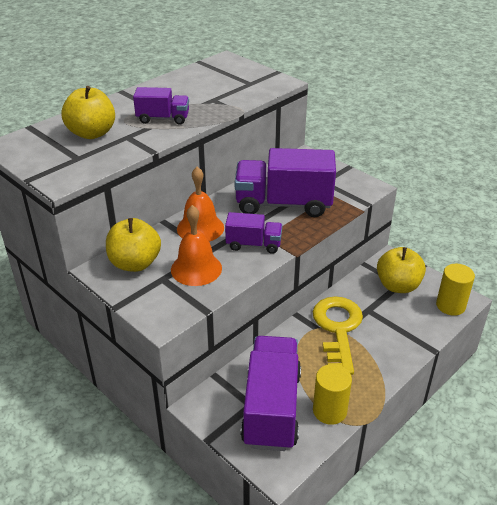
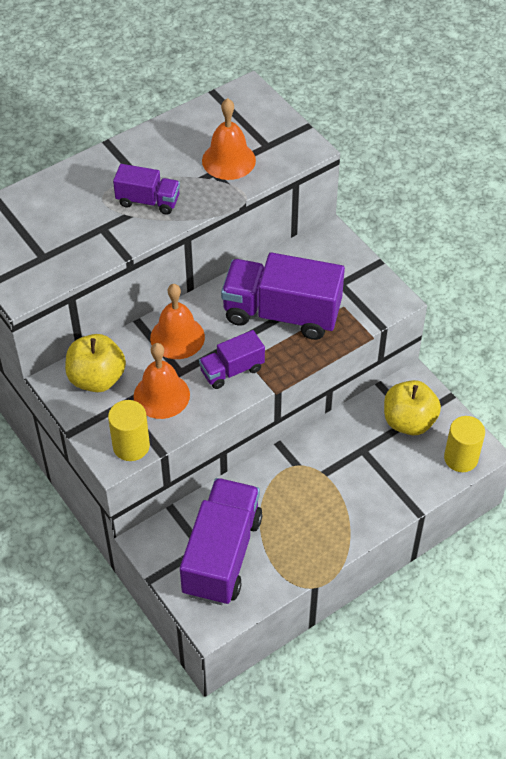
camera: 10 degrees right, 15 degrees up
yellow apple [62,86,115,139] -> none
purple truck [225,212,282,254] -> purple truck turned 135 degrees clockwise [199,330,265,389]
yellow key [313,296,363,375] -> none
yellow cylinder [313,364,352,425] -> yellow cylinder moved to [108,400,150,461]
none -> orange bell [202,98,256,180]

